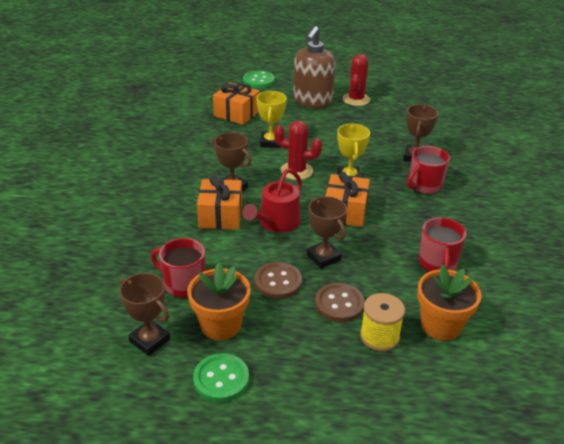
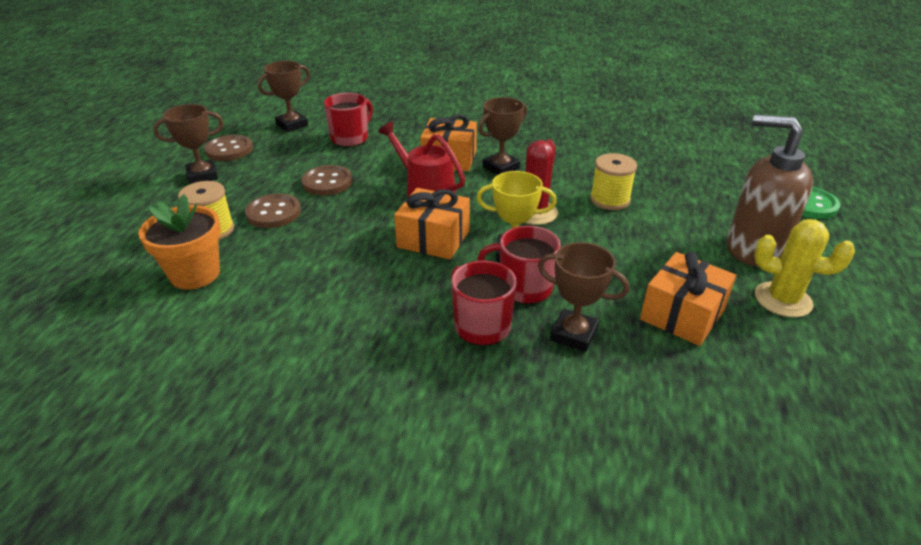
camera: 100 degrees right, 0 degrees up
orange flower pot [187,263,251,340] -> none
green button [193,353,249,402] -> brown button [204,135,253,161]
orange gift [213,82,260,125] -> orange gift moved to [640,252,736,346]
yellow trophy [256,91,287,148] -> yellow spool [590,153,637,210]
brown trophy [307,196,347,269] -> brown trophy moved to [153,104,224,184]
red cactus [342,54,370,106] -> yellow cactus [754,219,855,317]
red mug [419,217,466,272] -> red mug moved to [477,226,561,304]

